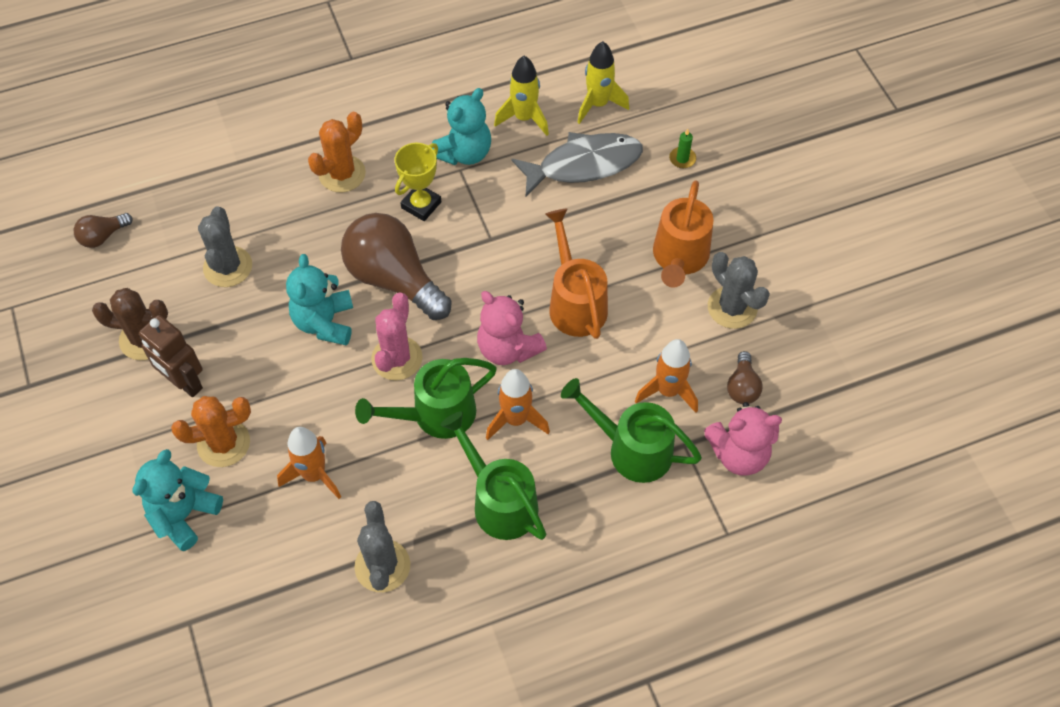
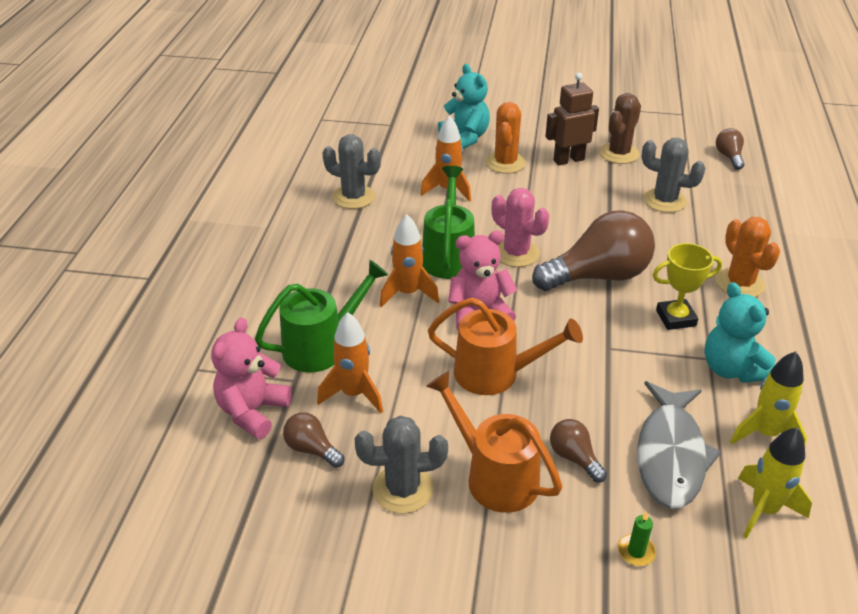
camera: 120 degrees right, 20 degrees down
turquoise teddy bear [286,254,353,345] -> none
yellow trophy [394,143,441,221] -> yellow trophy turned 75 degrees counterclockwise [653,243,722,330]
green watering can [441,411,546,540] -> none
none -> brown light bulb [550,419,607,483]

